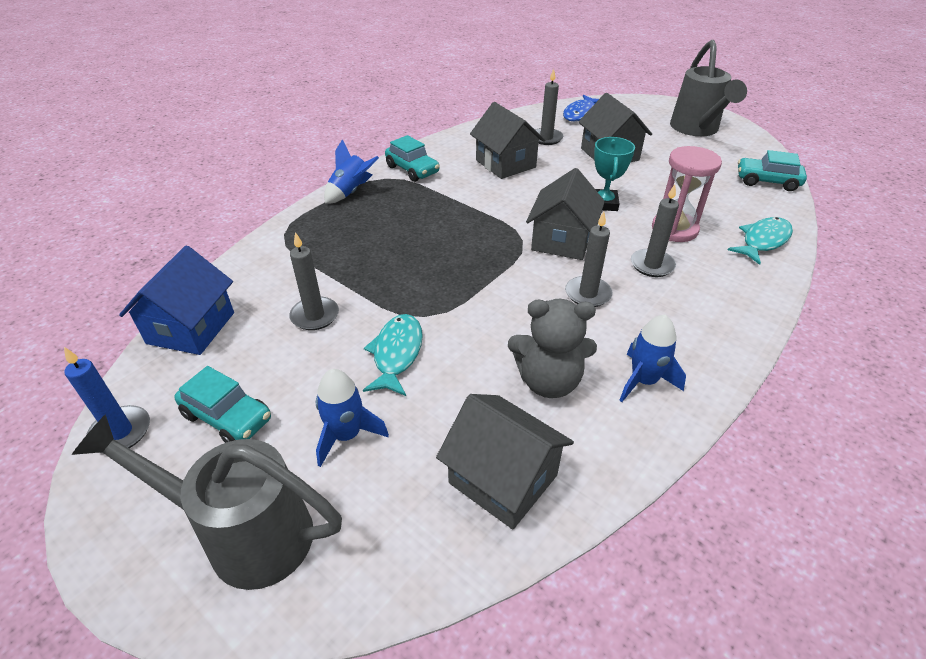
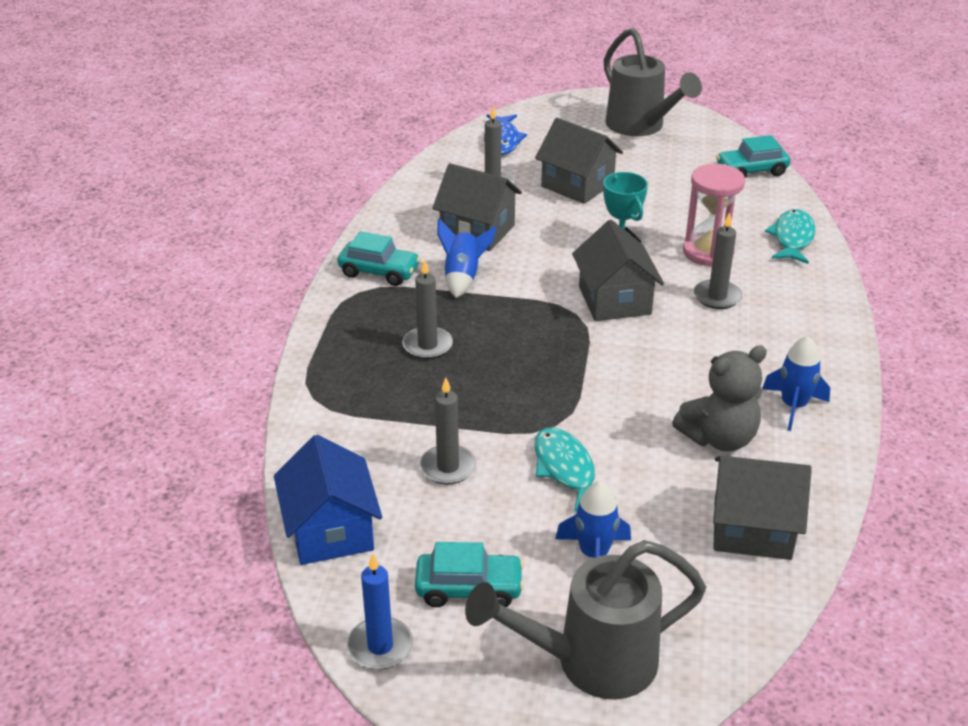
camera: 30 degrees left, 5 degrees down
blue rocket [324,139,379,204] -> blue rocket moved to [437,218,497,298]
grey candle [565,212,613,307] -> grey candle moved to [403,259,453,359]

